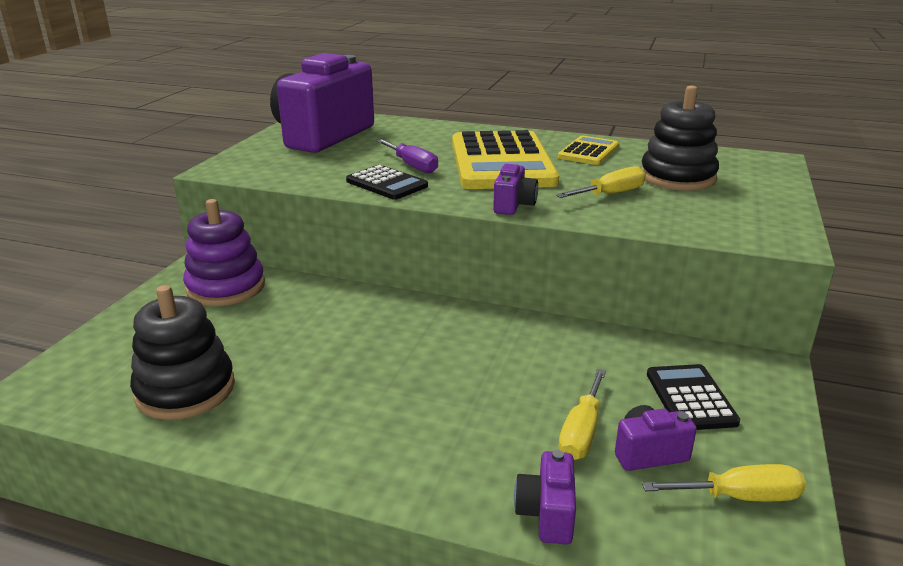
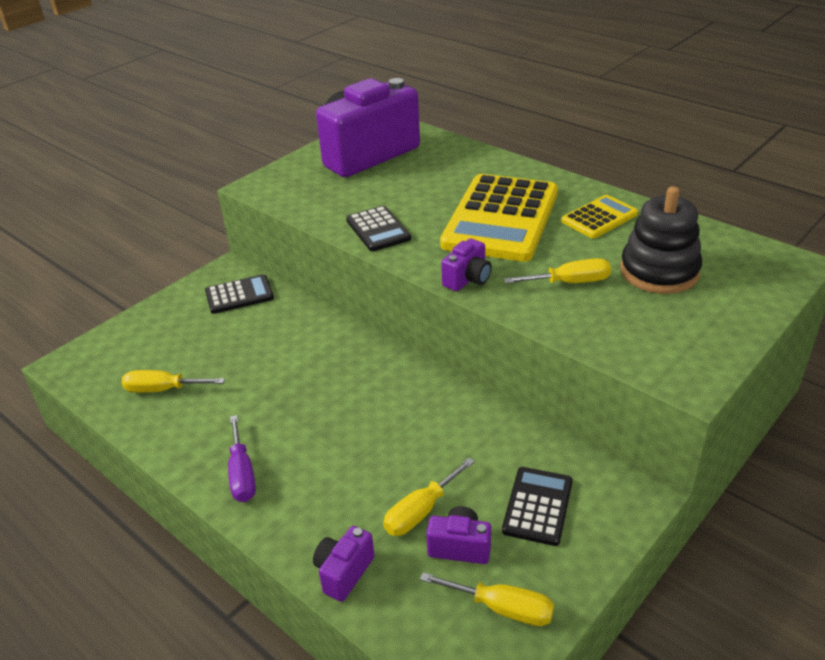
camera: 25 degrees right, 10 degrees up
black stacking toy [130,285,235,420] -> yellow screwdriver [121,370,225,393]
purple stacking toy [183,199,265,306] -> black calculator [205,274,274,314]
purple screwdriver [377,139,438,173] -> purple screwdriver moved to [228,415,256,502]

